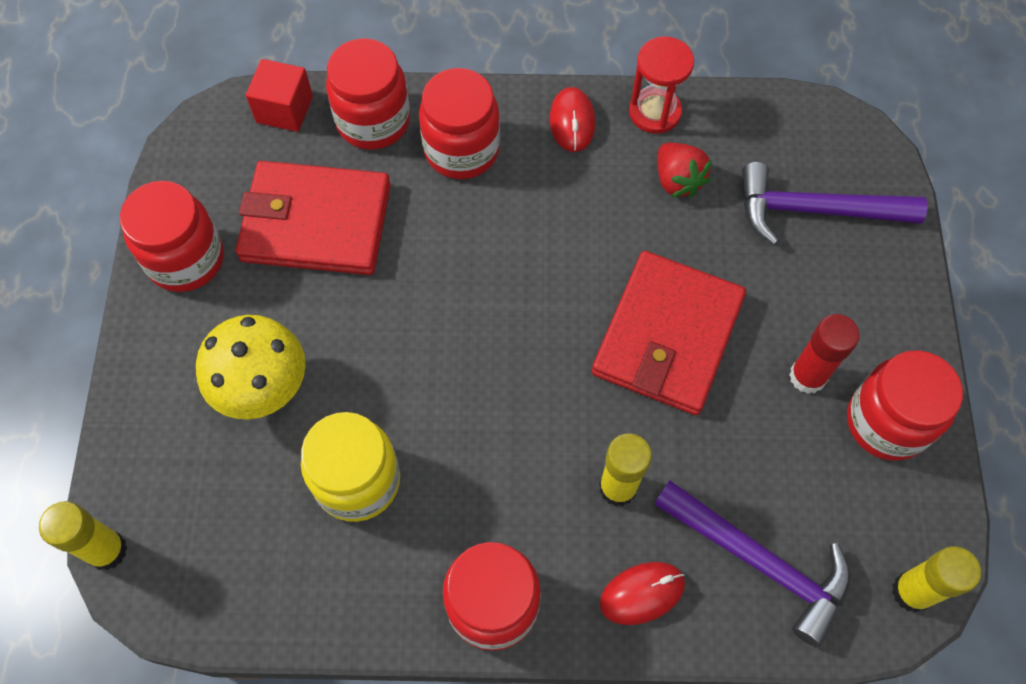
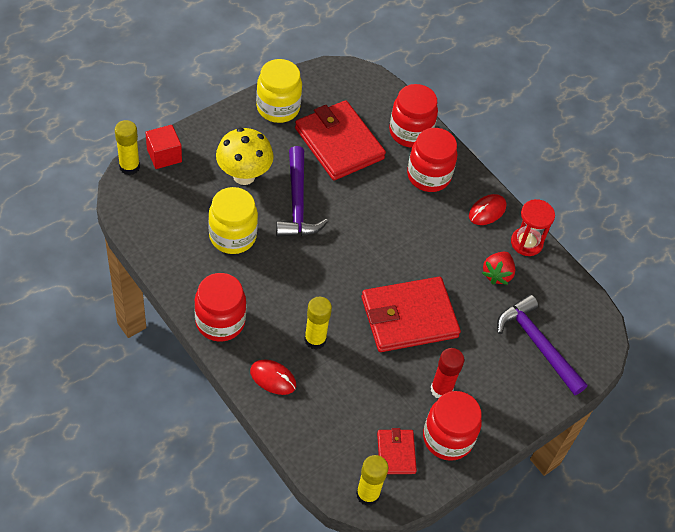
camera: 45 degrees right, 10 degrees down
red jar [120,181,224,292] -> yellow jar [256,59,302,123]
red cube [246,59,313,132] -> red cube moved to [145,125,182,169]
purple hammer [654,481,851,647] -> purple hammer moved to [276,146,328,237]
none -> red wallet [377,428,417,474]

